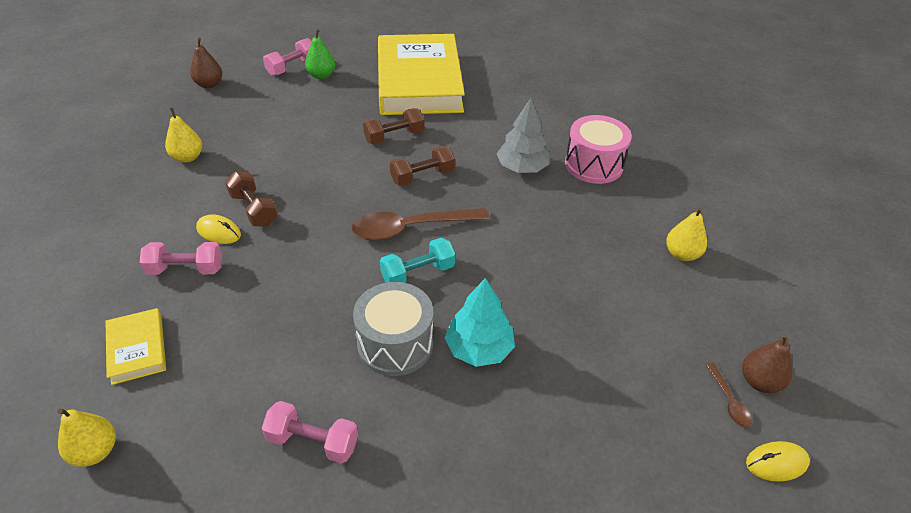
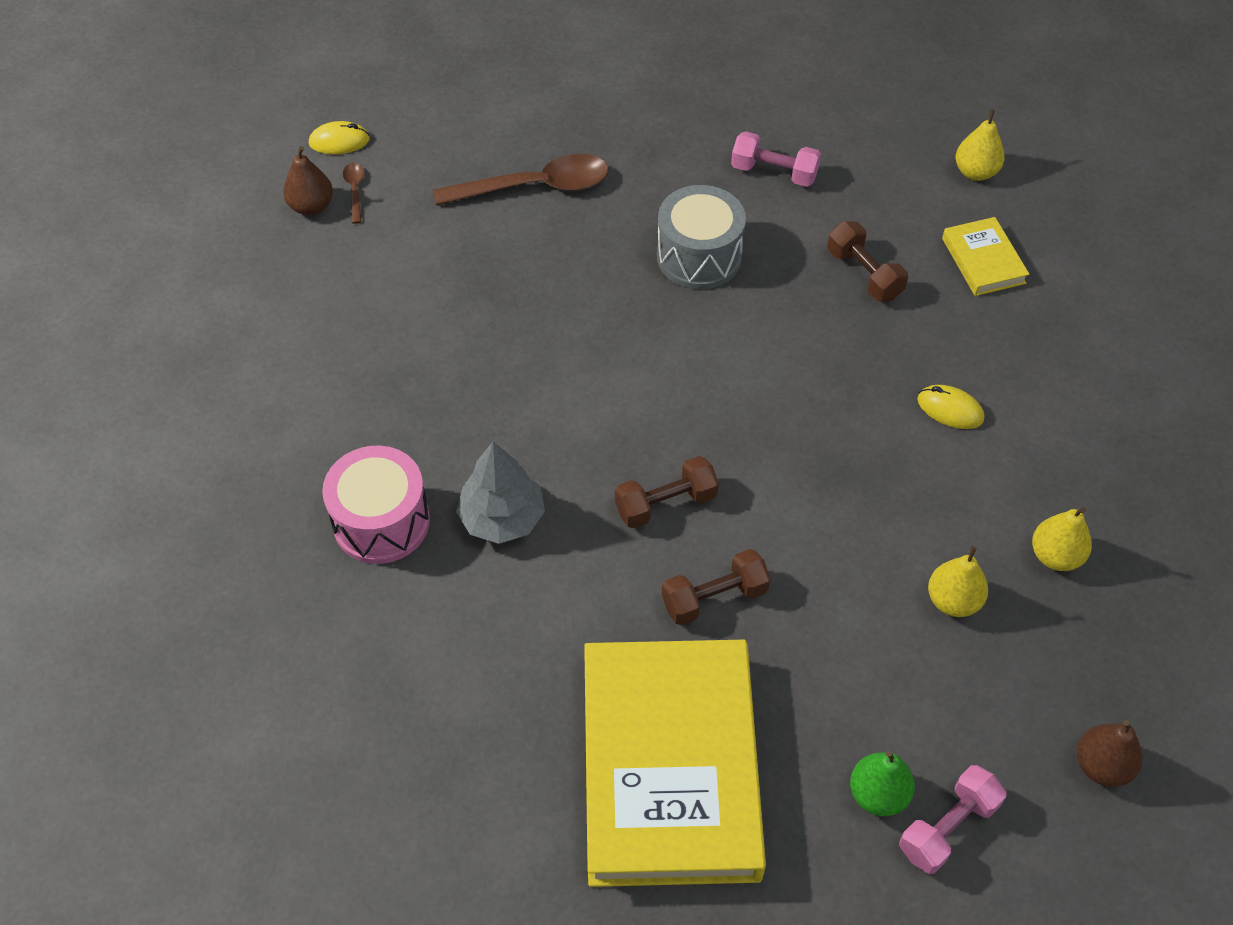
camera: 175 degrees left, 10 degrees up
pink dumbbell [140,242,222,275] -> none
brown dumbbell [225,171,278,227] -> brown dumbbell moved to [827,221,908,301]
brown spoon [352,208,490,241] -> brown spoon moved to [433,154,609,205]
turquoise dumbbell [380,238,455,283] -> none
turquoise tree [444,278,515,367] -> none
yellow pear [666,207,707,261] -> yellow pear moved to [928,546,988,617]

